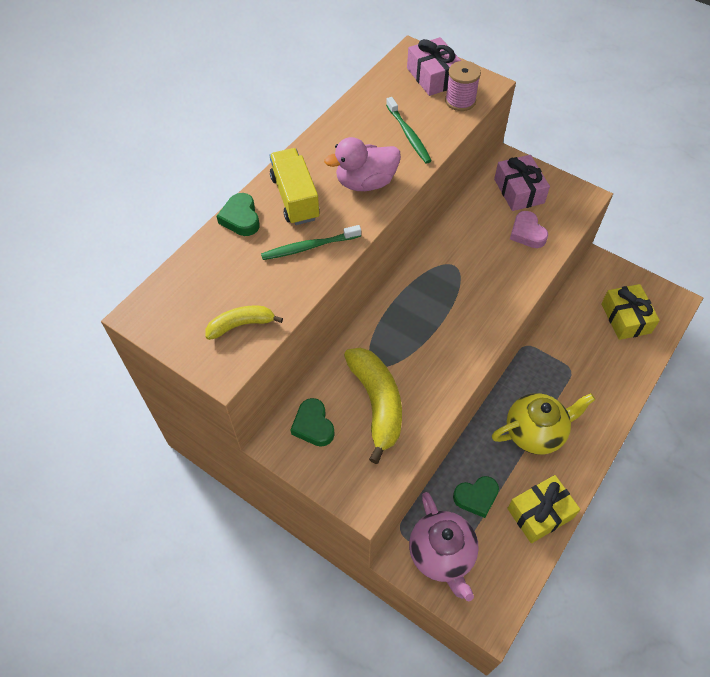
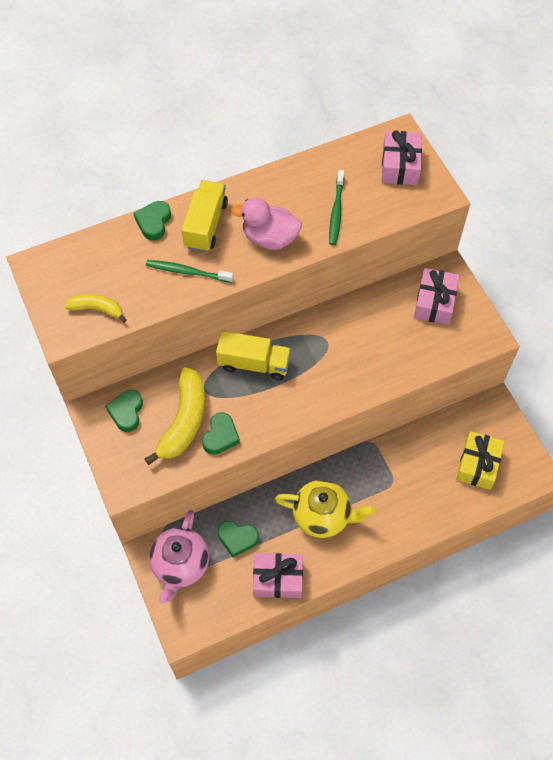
camera: 30 degrees right, 5 degrees up
pink spool [445,61,481,111] -> none
yellow gift [507,475,581,543] -> pink gift [253,553,303,598]
pink heart [510,211,548,248] -> none
none -> green heart [202,412,240,455]
none -> yellow truck [216,331,291,381]

